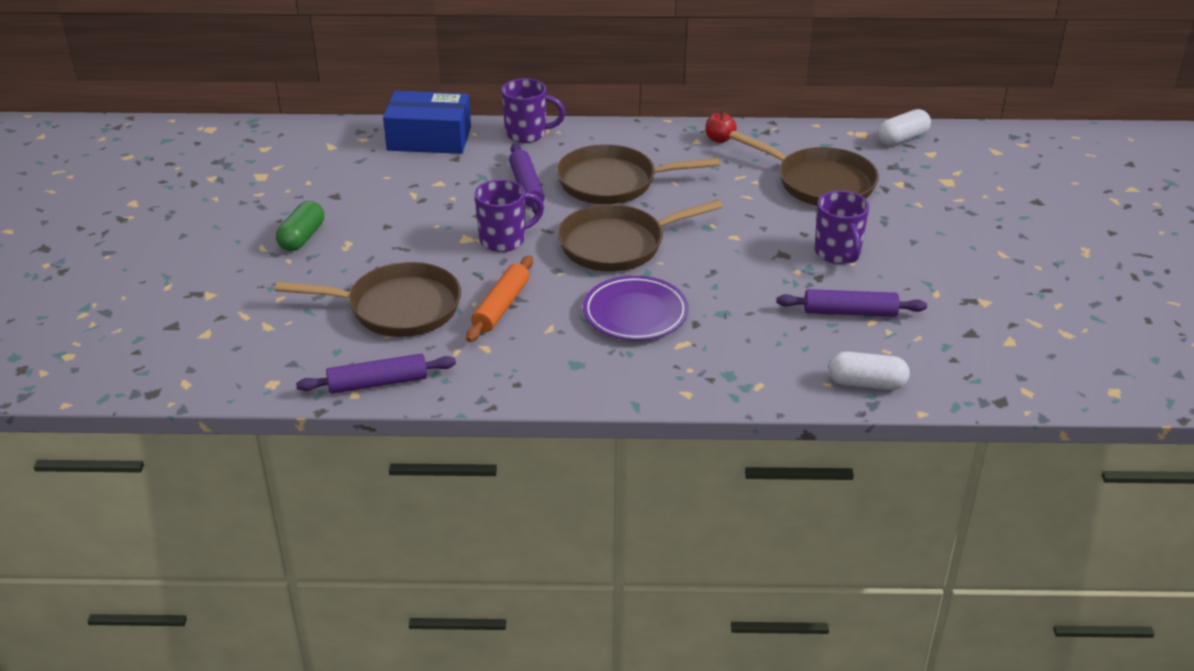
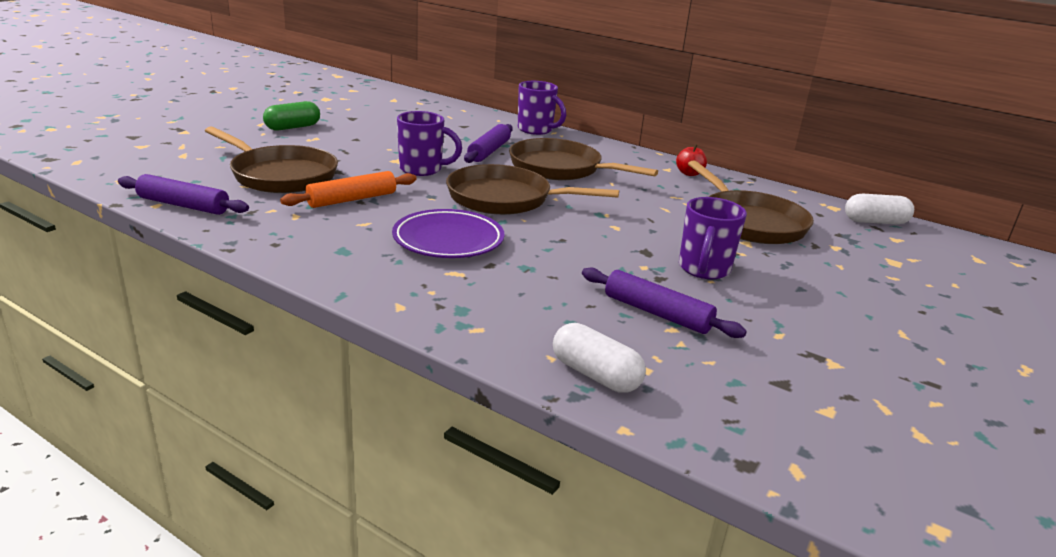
camera: 30 degrees right, 10 degrees down
blue box [383,91,471,154] -> none

